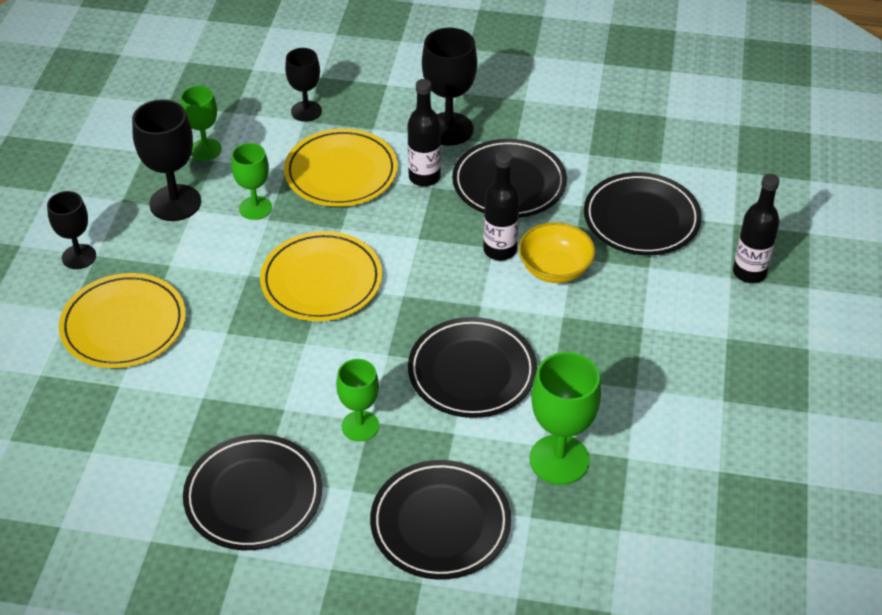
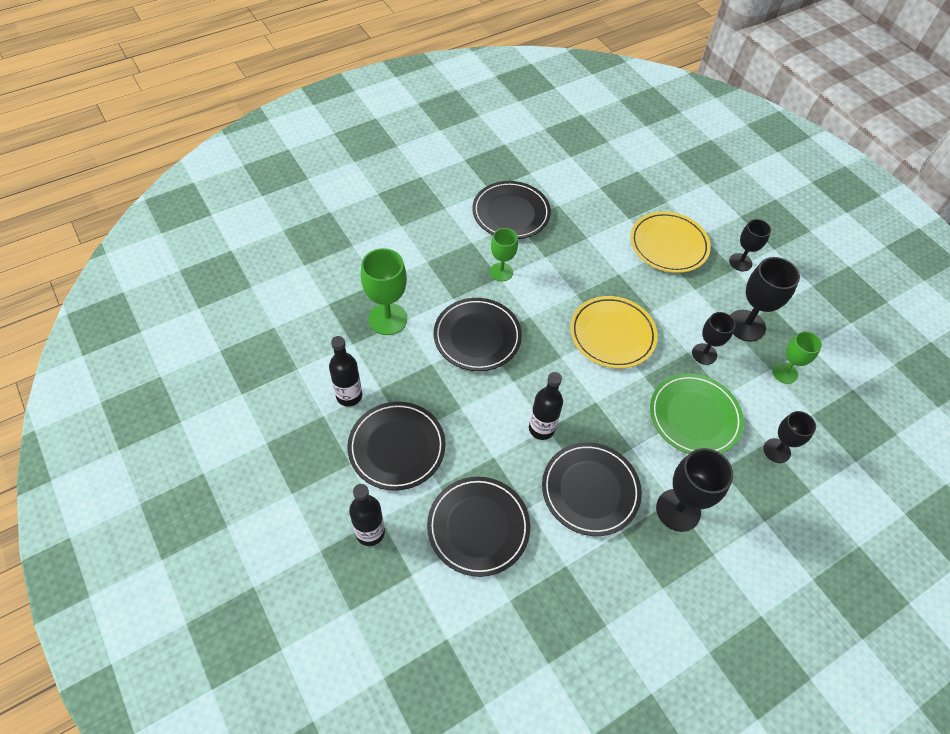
camera: 135 degrees right, 10 degrees up
green goblet [231,143,272,220] -> black goblet [692,312,736,365]
yellow plate [284,128,398,207] -> green plate [650,374,744,454]
black plate [370,460,511,580] -> black plate moved to [347,402,446,491]
black bottle [408,79,441,187] -> black bottle moved to [329,336,362,406]
yellow bowl [518,222,595,283] -> none

